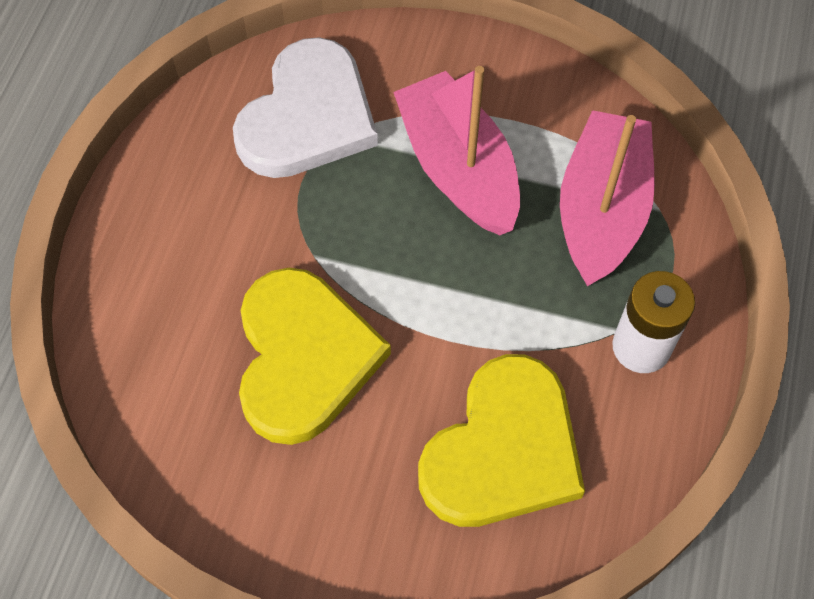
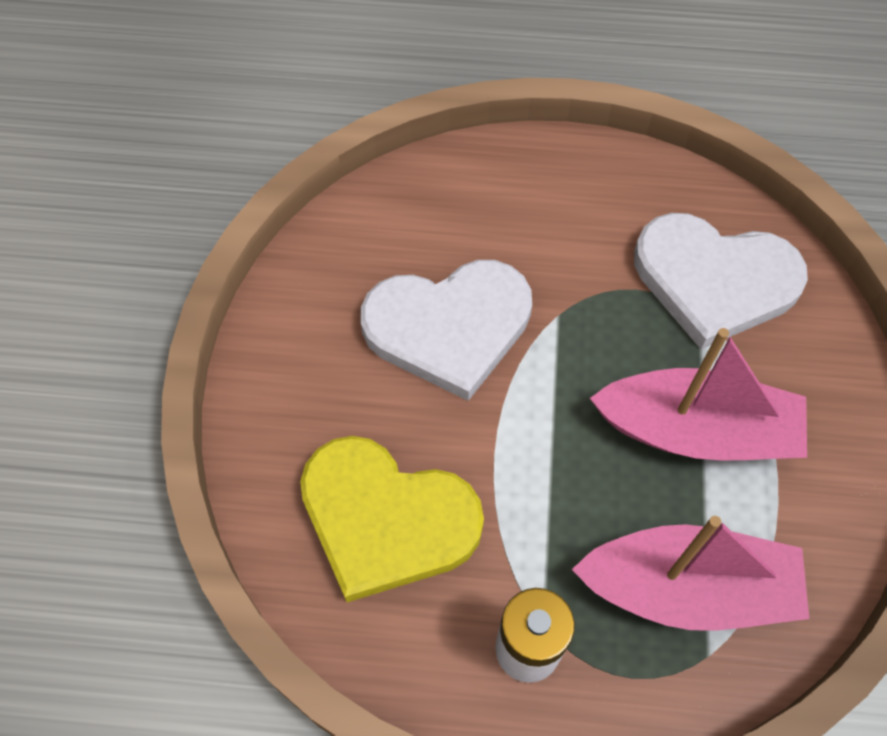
camera: 80 degrees right, 0 degrees up
yellow heart [239,268,391,445] -> white heart [361,260,532,401]
pink boat [393,66,520,235] -> pink boat turned 45 degrees clockwise [590,328,807,461]

